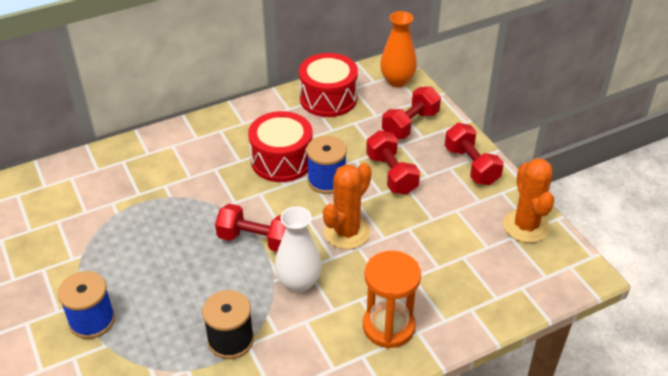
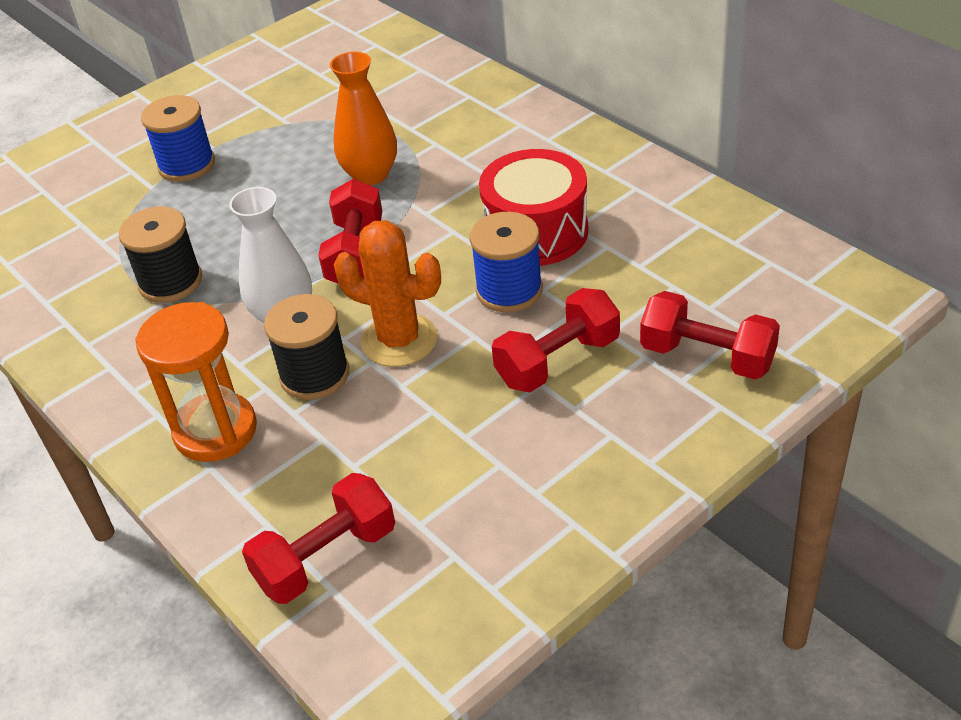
camera: 80 degrees right, 0 degrees up
red drum [299,53,358,117] -> none
orange vase [380,11,417,87] -> orange vase moved to [330,52,397,185]
red dumbbell [445,123,504,185] -> red dumbbell moved to [242,473,395,604]
orange cactus [503,158,554,243] -> none
none -> black spool [264,294,349,400]

